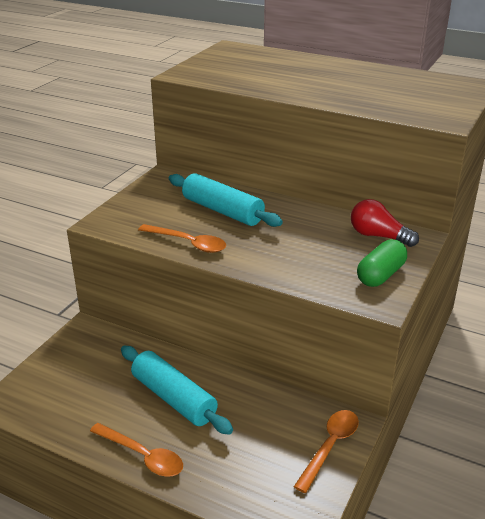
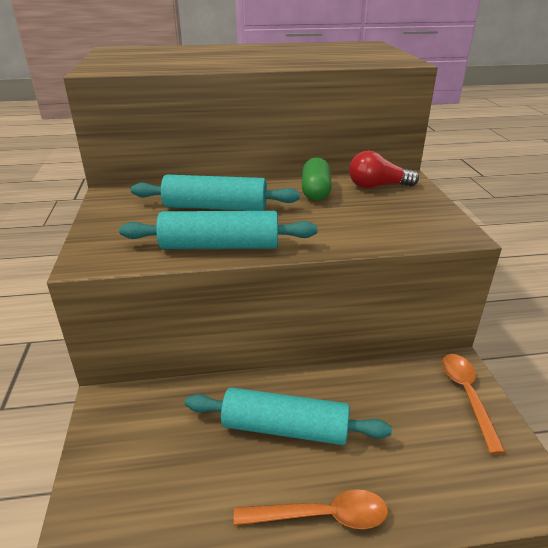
camera: 35 degrees left, 0 degrees up
orange spoon [138,224,226,253] -> turquoise rolling pin [119,211,317,249]
green capsule [357,239,407,287] -> green capsule moved to [302,157,332,201]

